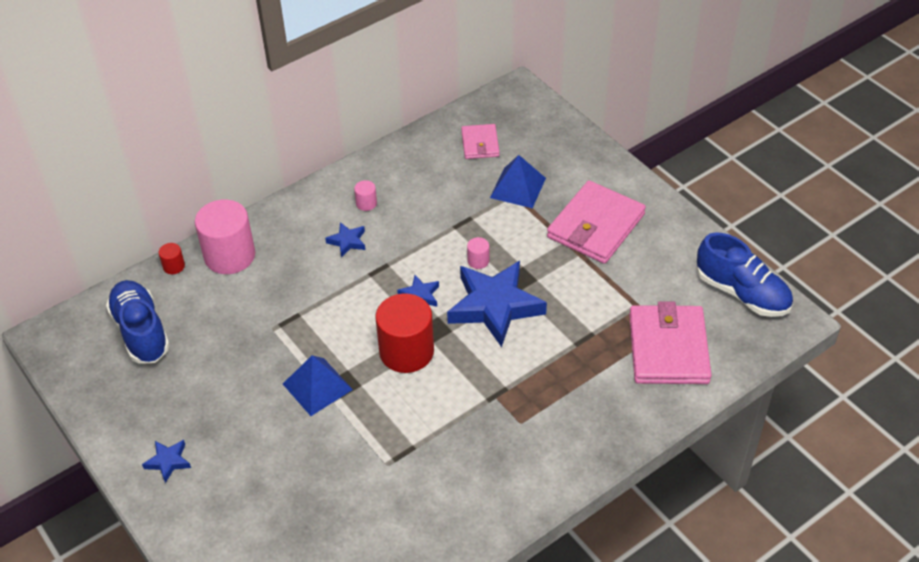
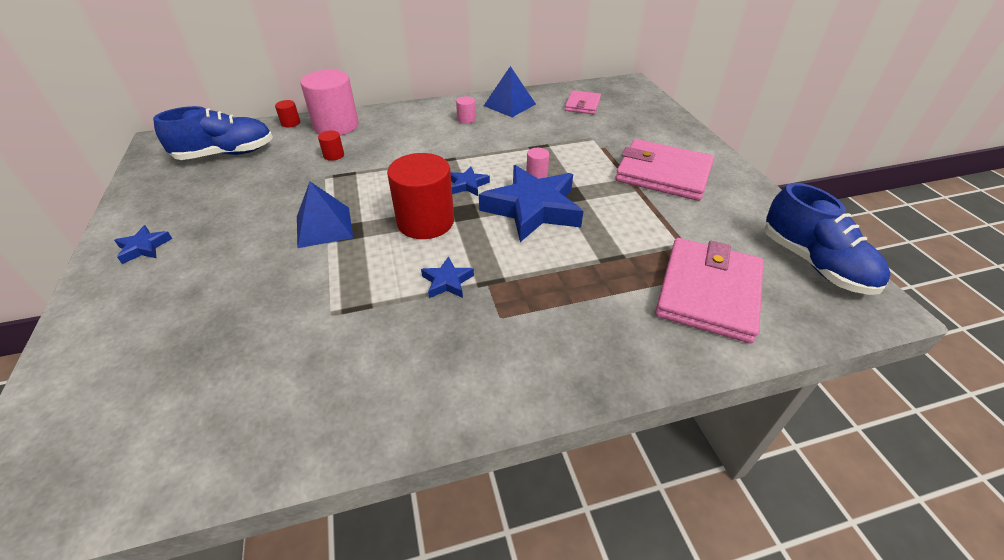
camera: 20 degrees right, 5 degrees down
blue shoe [106,280,170,364] -> blue shoe turned 75 degrees clockwise [153,106,273,160]
blue star [325,222,365,257] -> blue star moved to [421,256,474,298]
blue pyramid [490,155,546,208] -> blue pyramid moved to [484,66,536,117]
pink wallet [547,181,646,264] -> pink wallet turned 60 degrees clockwise [615,139,714,201]
none -> red cylinder [318,130,344,161]

